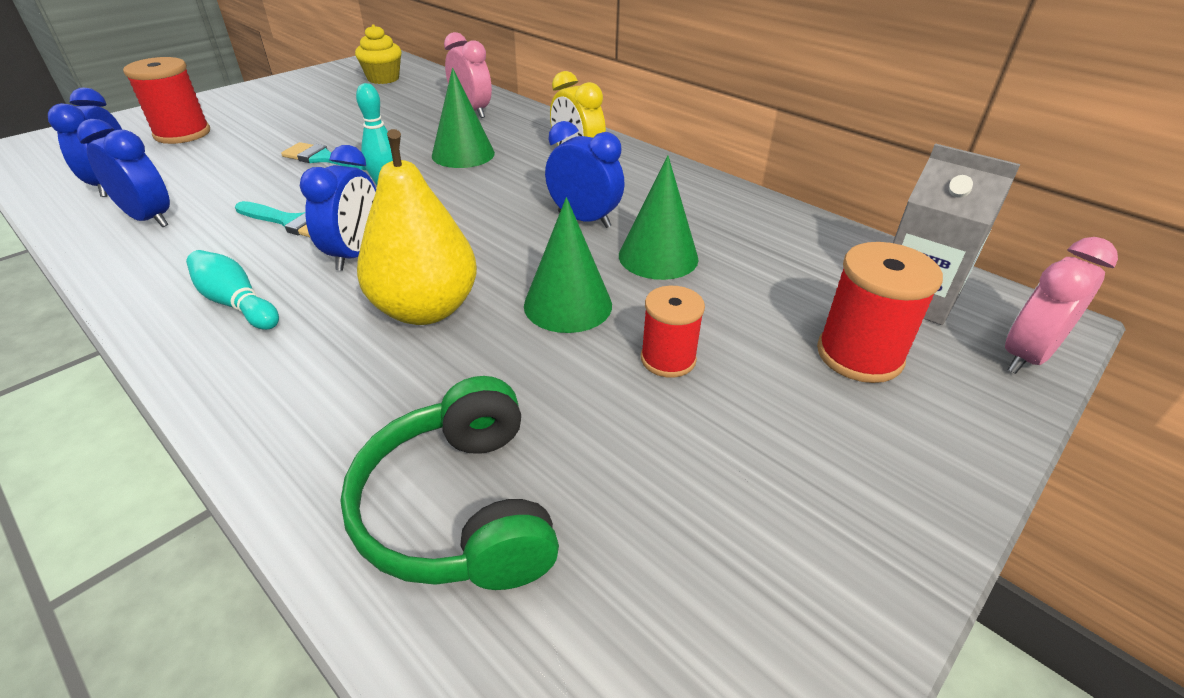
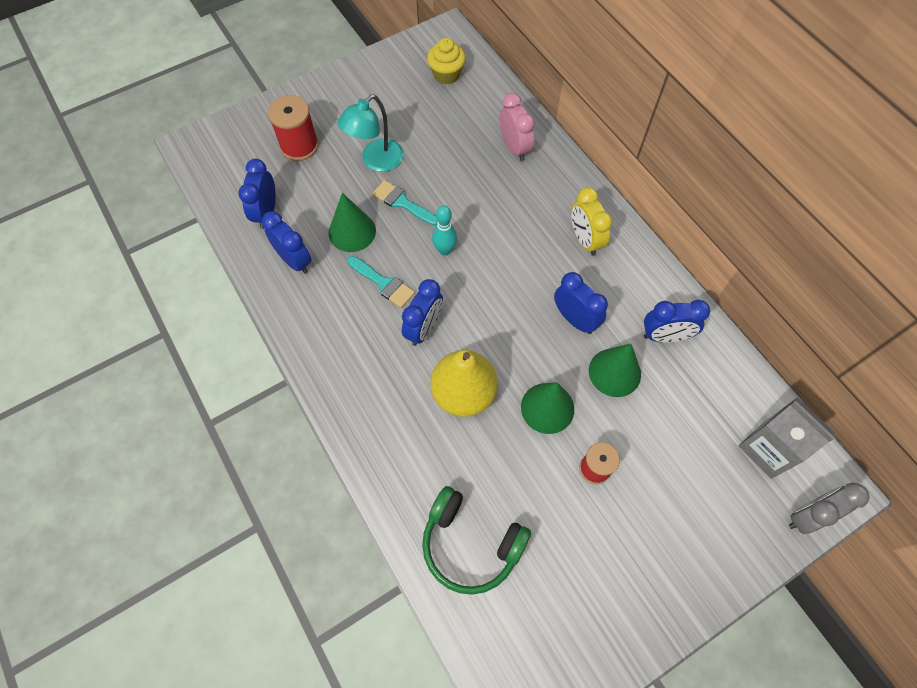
camera: 15 degrees right, 25 degrees up
turquoise bowling pin [186,250,279,330] -> none
green headphones [340,376,559,590] -> green headphones turned 60 degrees counterclockwise [422,486,531,595]
green cone [432,68,495,168] -> green cone moved to [328,193,376,252]
red spool [817,242,943,383] -> none
pink clock [1005,237,1118,374] -> grey clock [789,483,869,534]
none -> turquoise lamp [338,94,404,172]
none -> blue clock [644,300,710,343]

